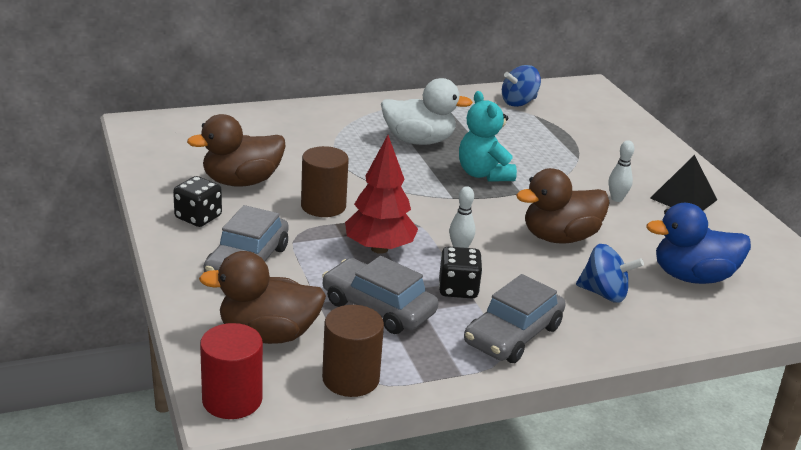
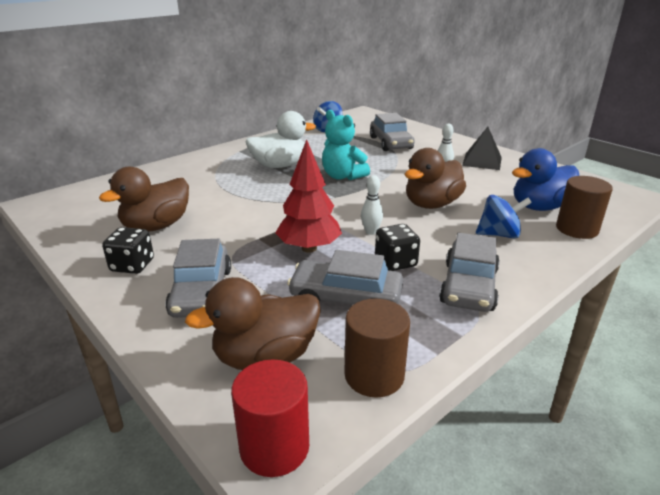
camera: 20 degrees left, 0 degrees up
brown cylinder [301,146,349,217] -> brown cylinder moved to [556,176,613,239]
none -> grey car [370,113,415,151]

